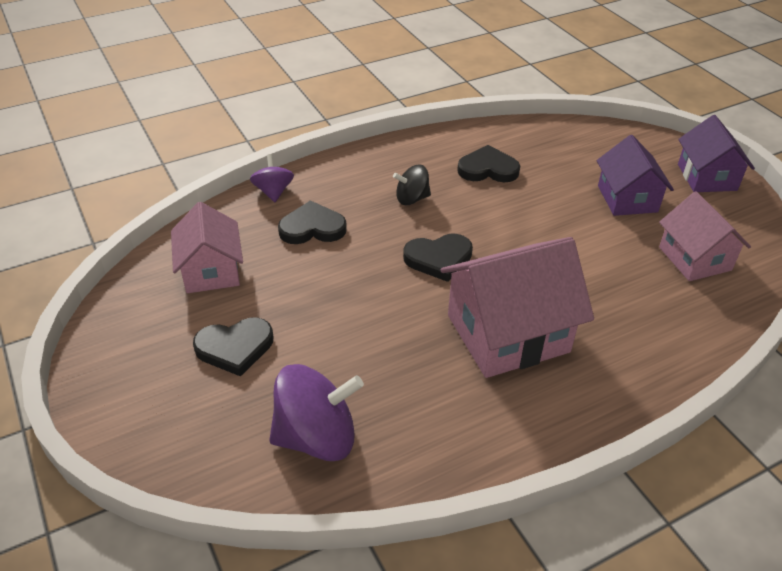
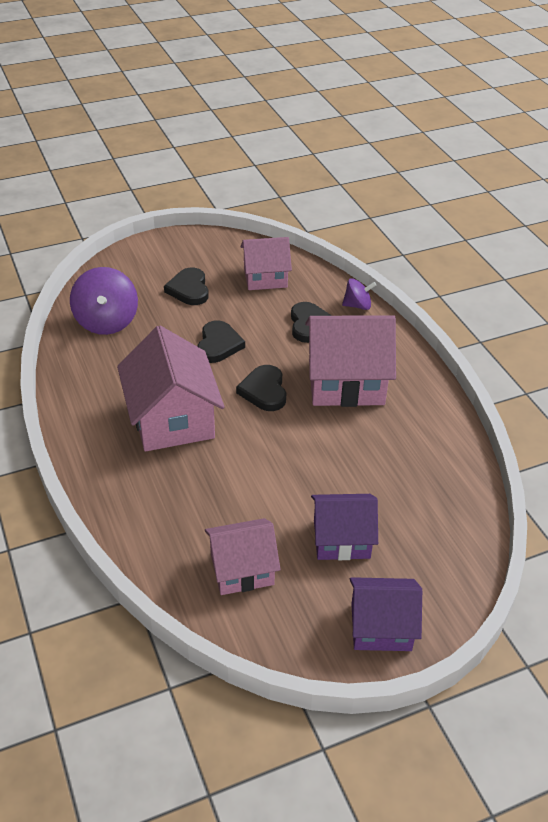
camera: 95 degrees right, 0 degrees up
black spinning top [393,165,431,205] -> pink house [305,315,396,407]
black heart [457,145,520,182] -> black heart moved to [197,320,245,363]

